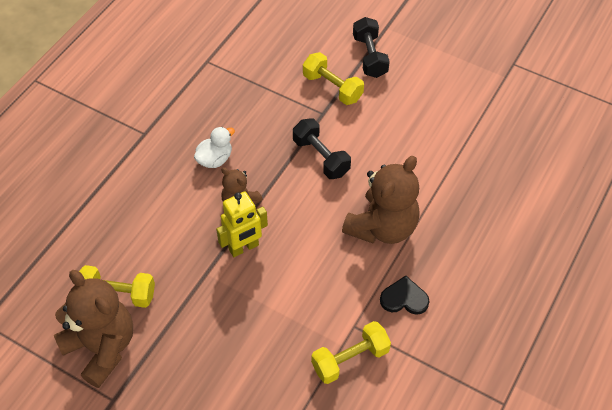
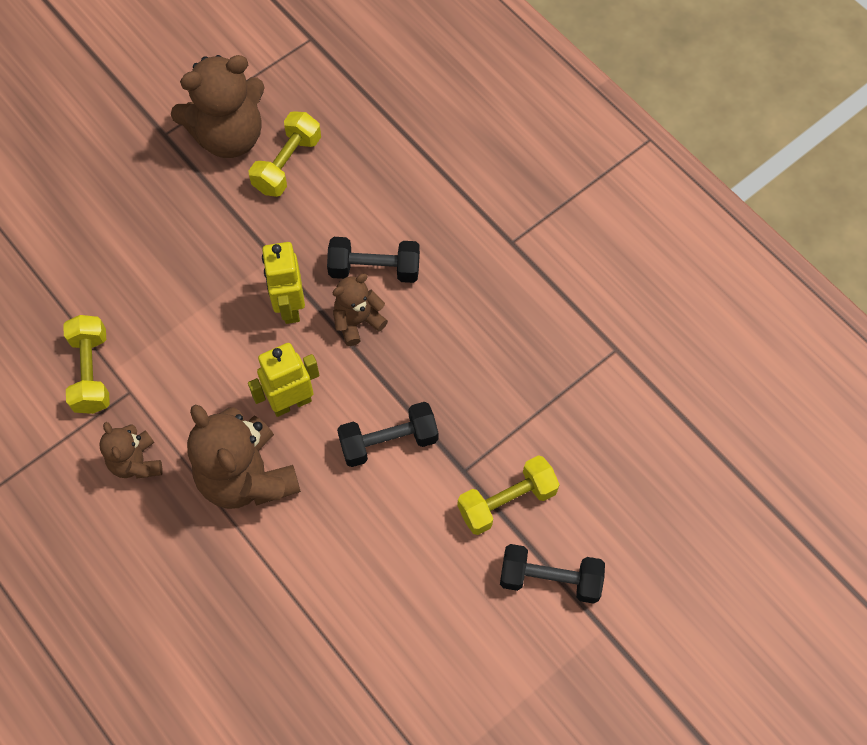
camera: 110 degrees right, 10 degrees up
white duck [194,127,235,168] -> none
black heart [380,276,430,315] -> brown teddy bear [99,422,163,479]
none -> yellow robot [248,343,320,417]
none -> black dumbbell [327,237,420,283]

